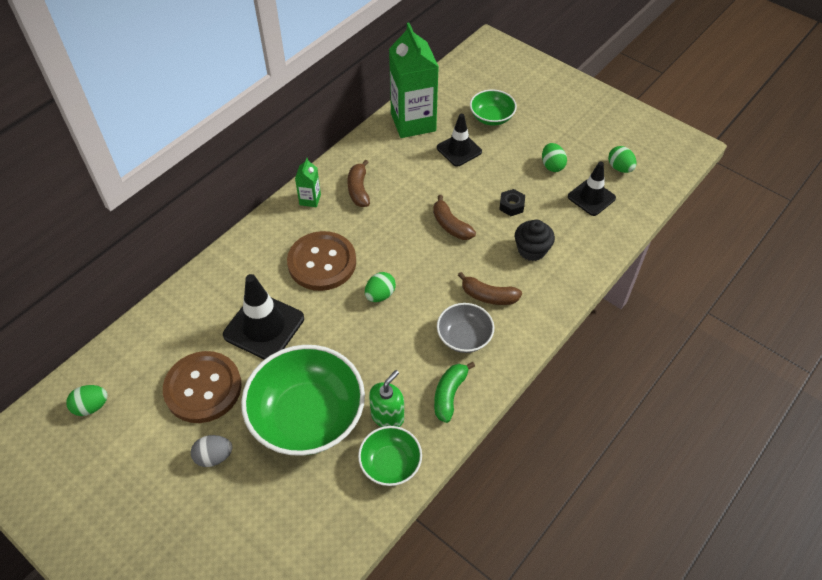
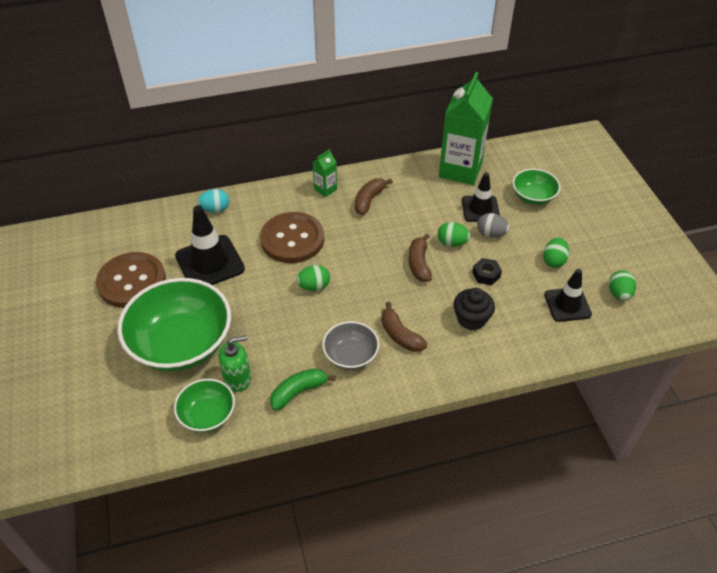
camera: 35 degrees right, 5 degrees down
green egg [66,385,108,416] -> green egg moved to [438,222,470,247]
grey egg [191,435,232,467] -> grey egg moved to [477,213,510,238]
none -> turquoise egg [197,189,229,213]

